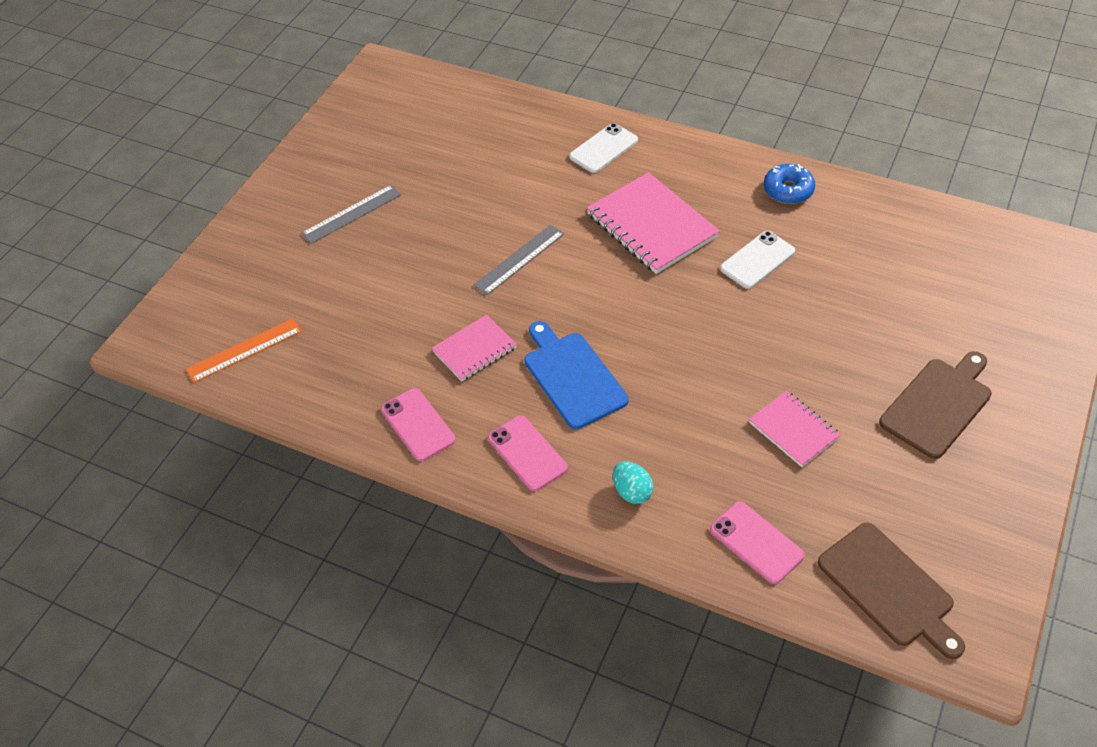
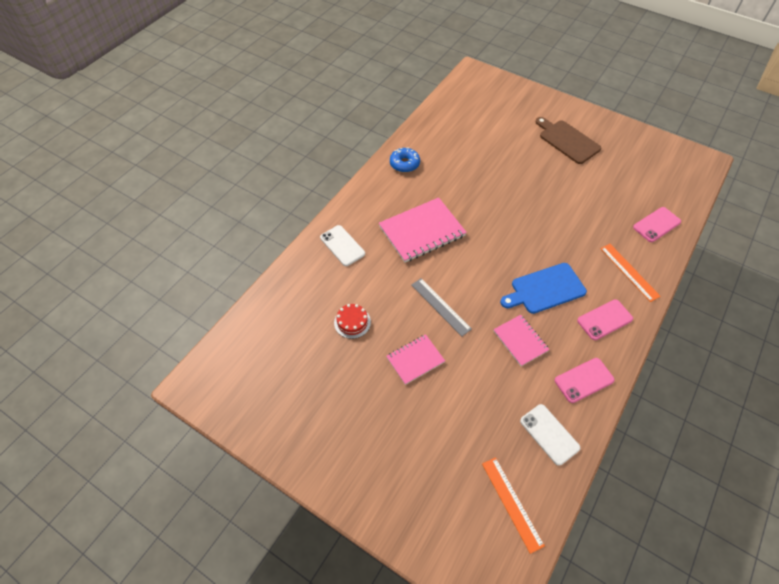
camera: 85 degrees left, 5 degrees up
grey ruler [302,185,401,244] -> none
turquoise egg [613,461,654,504] -> orange ruler [600,244,661,302]
white phone [720,231,795,289] -> white phone moved to [520,404,580,466]
pink notebook [749,391,841,467] -> pink notebook moved to [386,334,445,385]
brown cutting board [818,523,965,659] -> none
none -> red cake [334,304,371,339]

